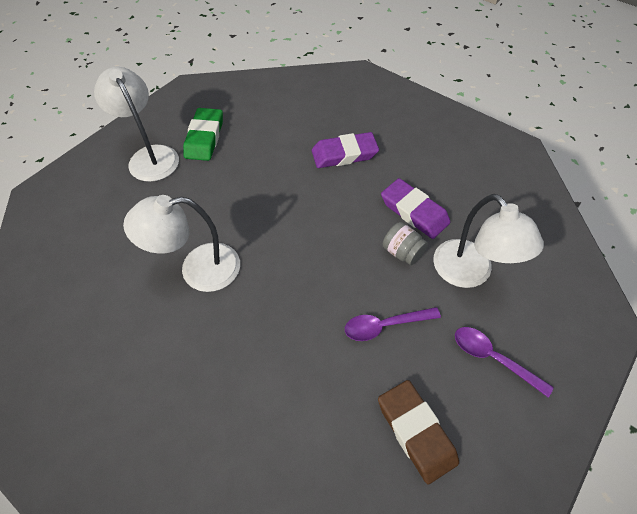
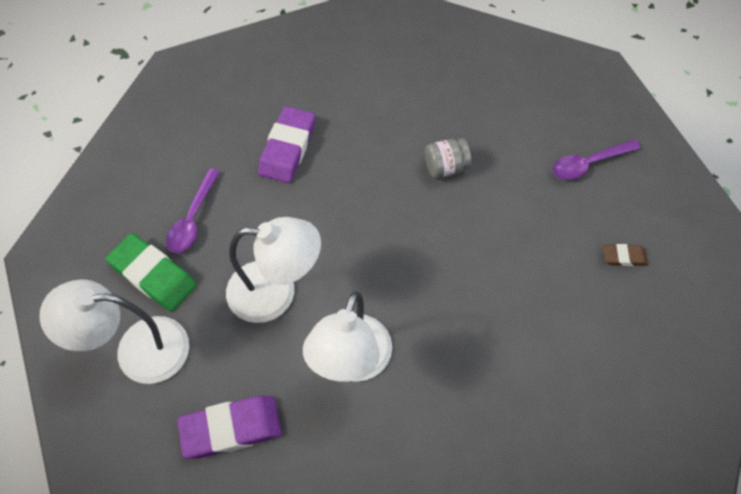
camera: 60 degrees left, 5 degrees up
purple spoon [345,307,441,341] -> purple spoon moved to [166,169,220,253]
brown eraser [378,380,459,485] -> brown eraser [603,244,648,266], size x0.52
purple eraser [381,178,450,239] -> purple eraser moved to [177,396,282,458]
white lamp [433,194,544,288] -> white lamp moved to [226,217,321,323]

